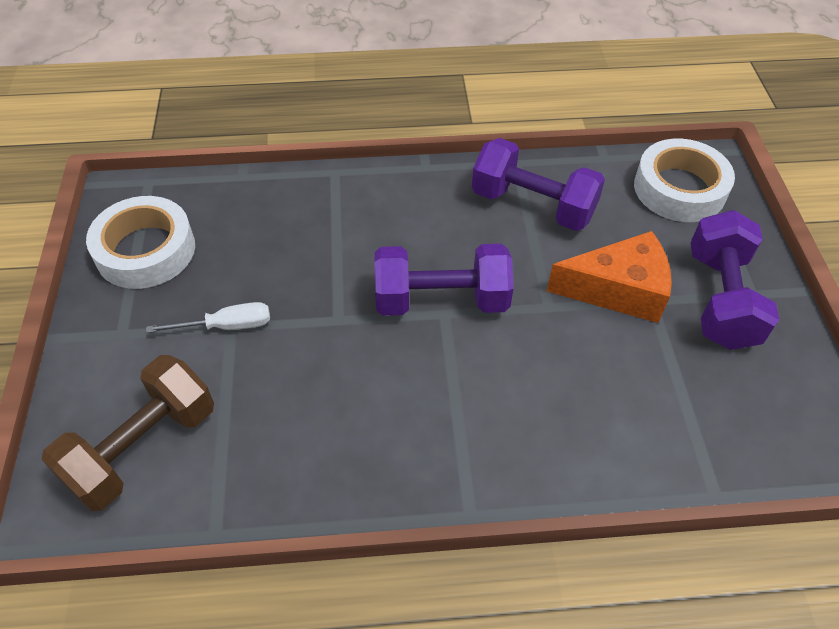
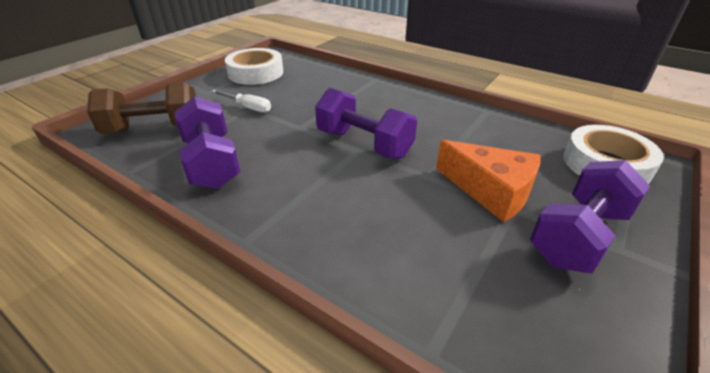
camera: 40 degrees right, 15 degrees down
purple dumbbell [472,138,605,231] -> purple dumbbell moved to [175,96,240,189]

